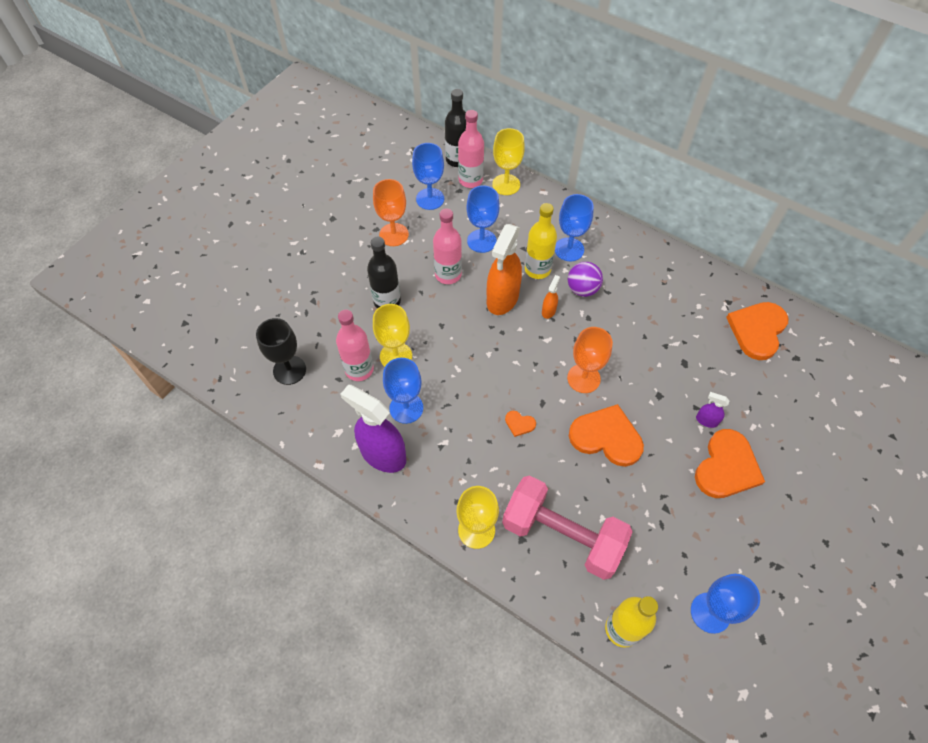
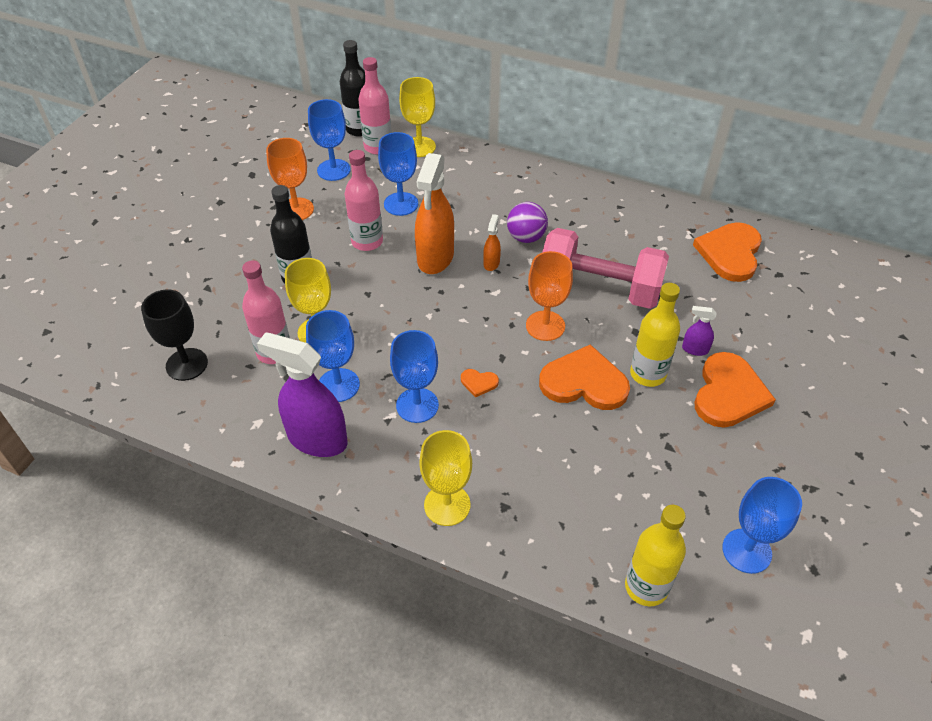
camera: 10 degrees left, 10 degrees down
pink dumbbell [502,475,633,580] -> pink dumbbell moved to [542,228,669,309]
yellow bottle [525,203,557,279] -> yellow bottle moved to [630,283,680,387]
blue goblet [555,194,594,261] -> blue goblet moved to [390,330,439,423]

